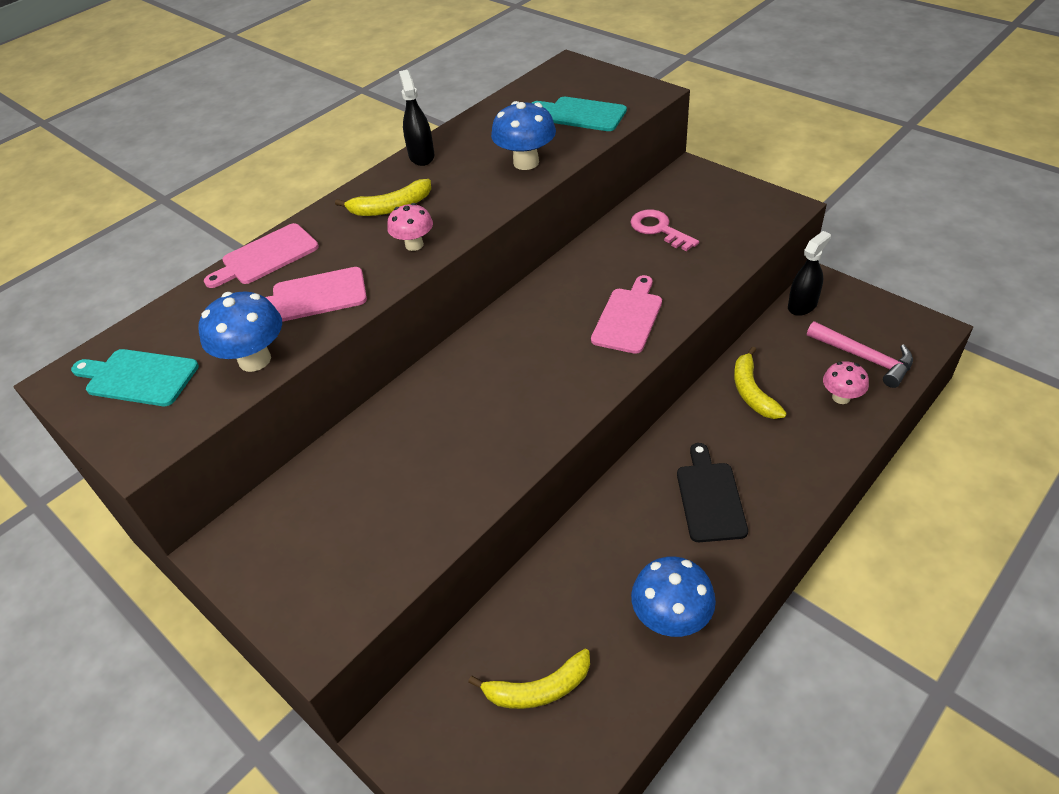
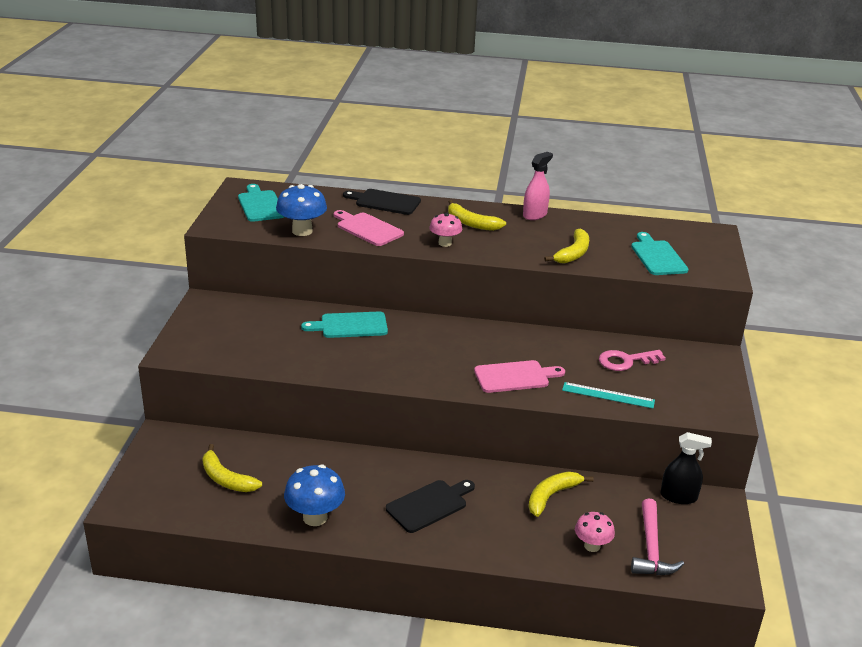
camera: 50 degrees right, 15 degrees down
pink cutting board [204,223,319,288] -> black cutting board [343,189,421,215]
black spray bottle [399,70,435,166] -> pink spray bottle [523,152,553,220]
blue mushroom [491,101,556,170] -> yellow banana [544,229,589,264]
pink key [631,210,699,251] -> pink key turned 120 degrees counterclockwise [599,350,666,371]
none -> turquoise cutting board [301,312,388,338]
none -> turquoise ruler [562,382,655,408]

